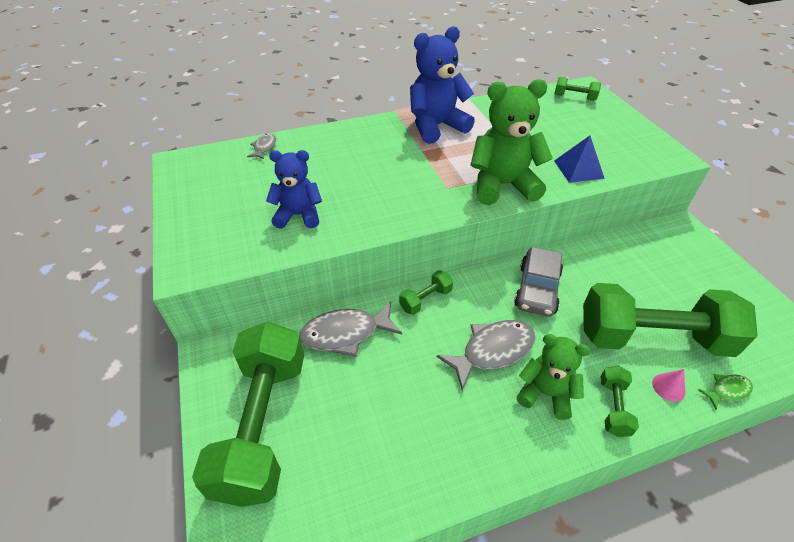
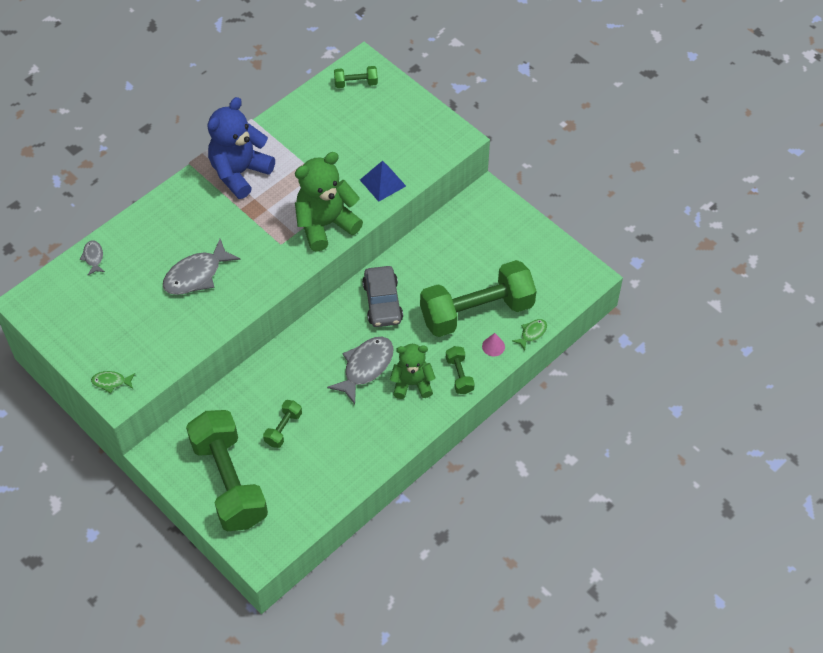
camera: 25 degrees left, 10 degrees up
blue teddy bear [266,150,322,229] -> none
grey fish [299,302,402,357] -> grey fish moved to [163,239,240,295]
green dumbbell [399,270,453,315] -> green dumbbell moved to [263,400,302,448]
none -> green fish [91,371,135,393]

